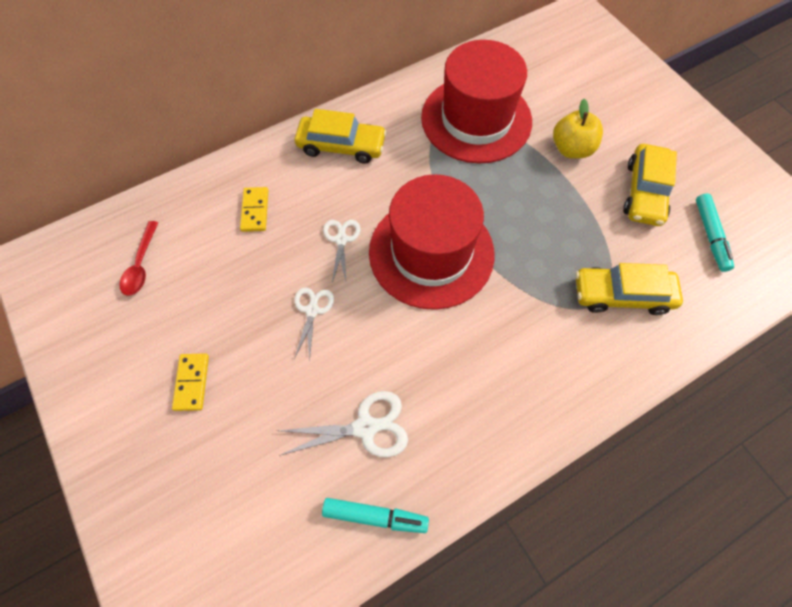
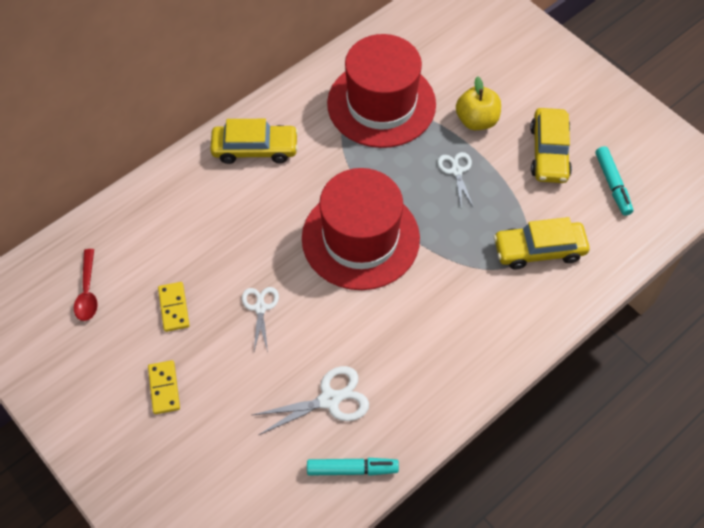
camera: 10 degrees left, 5 degrees down
yellow domino [240,187,269,232] -> yellow domino moved to [158,282,190,332]
white scissors [323,220,360,283] -> white scissors moved to [438,152,474,208]

